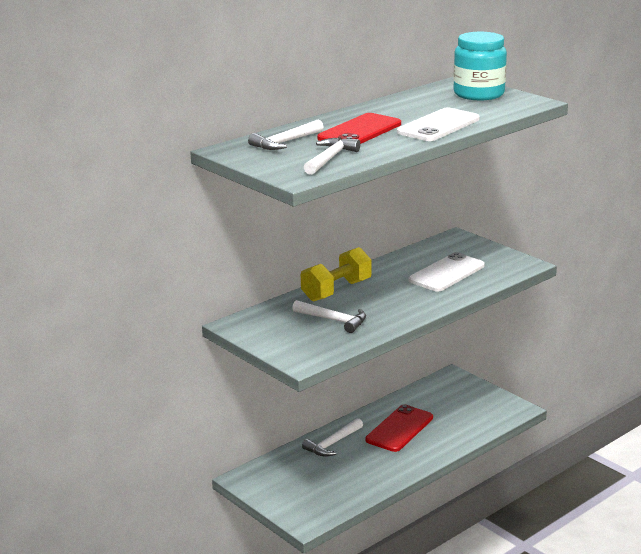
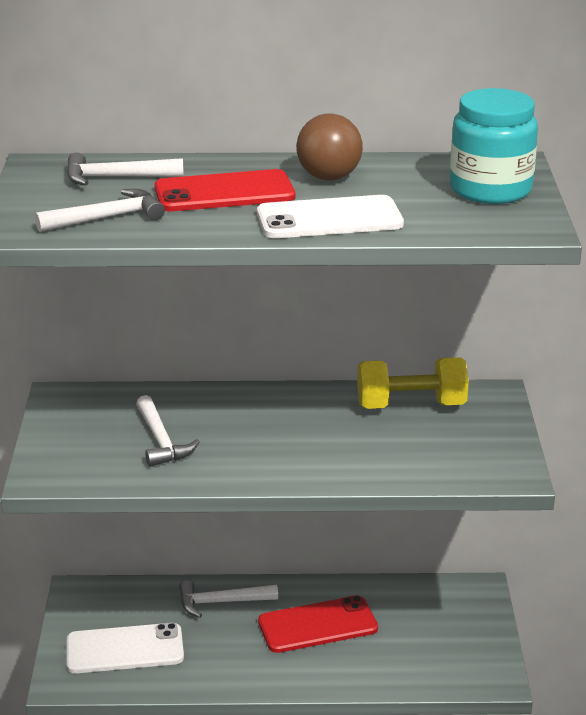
camera: 40 degrees right, 5 degrees up
yellow dumbbell [301,247,371,302] -> yellow dumbbell moved to [357,357,469,409]
white phone [409,252,485,292] -> white phone moved to [67,623,184,673]
none -> brown ball [296,113,363,181]

